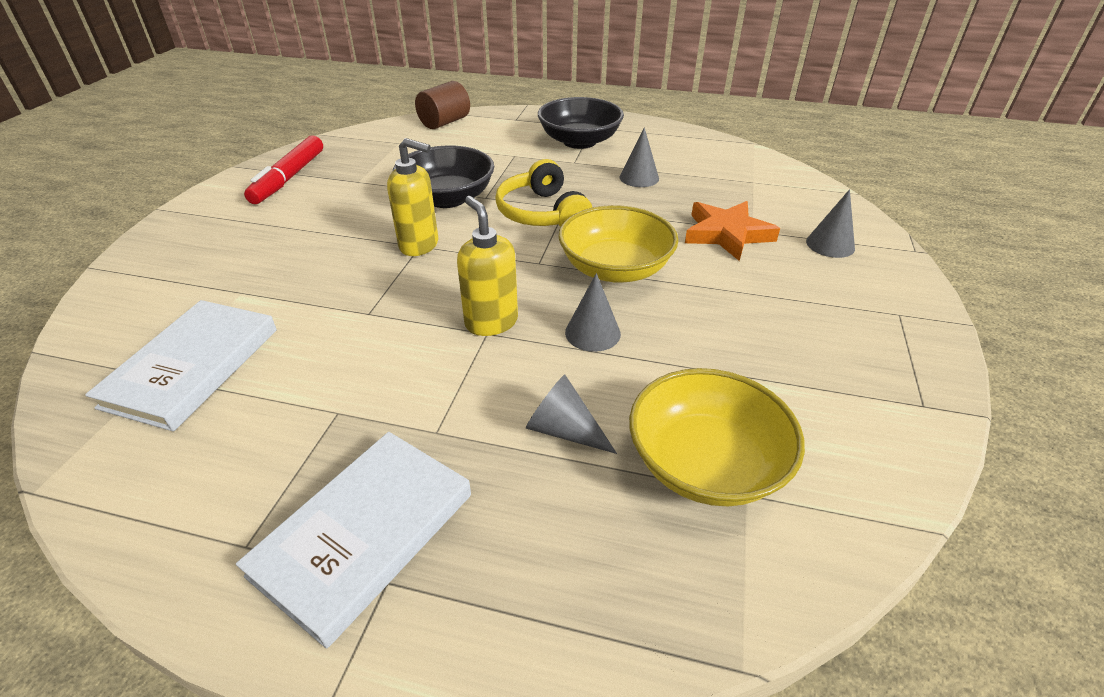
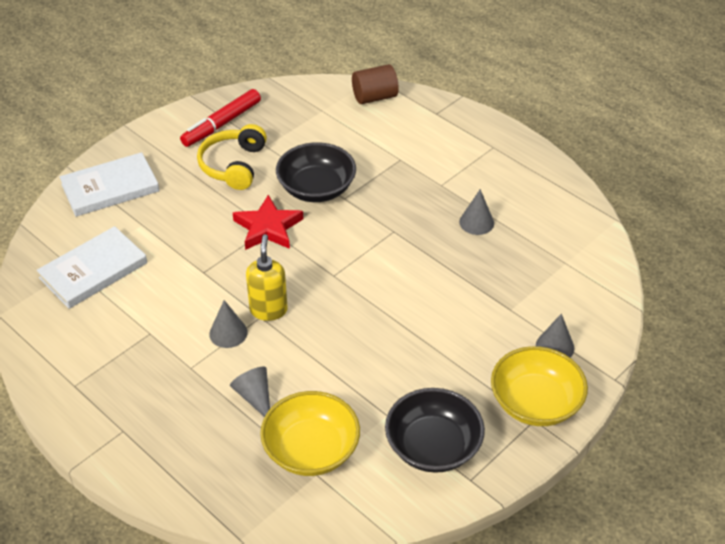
camera: 30 degrees right, 5 degrees up
white book [236,432,471,648] -> white book moved to [60,152,160,217]
yellow soap dispenser [387,138,438,256] -> red star [233,195,303,250]
yellow headphones [495,159,592,227] -> yellow headphones moved to [197,124,267,190]
black bowl [538,97,624,149] -> black bowl moved to [385,388,485,473]
yellow bowl [558,205,678,283] -> yellow bowl moved to [491,346,588,426]
grey cone [565,273,621,352] -> grey cone moved to [209,300,248,348]
orange star [685,201,780,261] -> none

